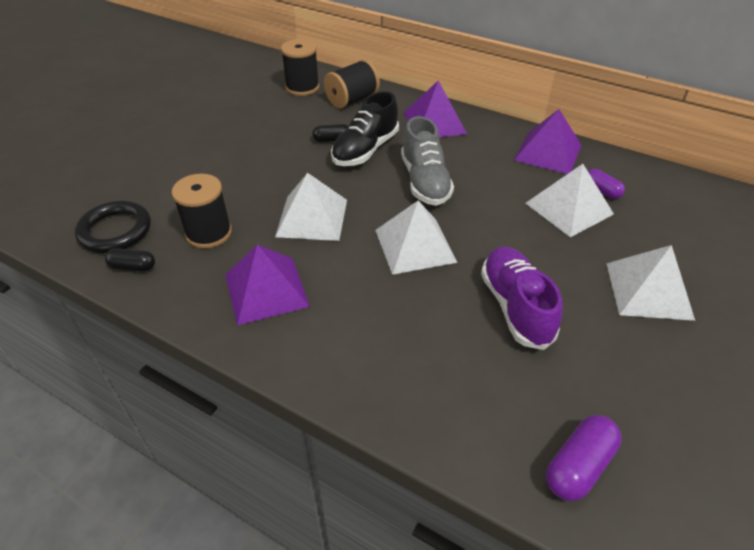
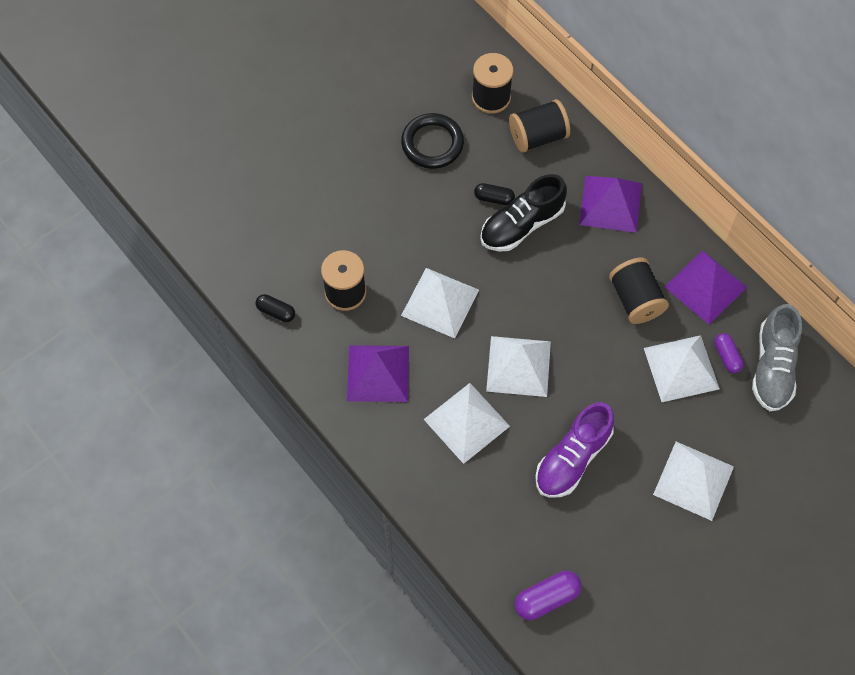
camera: 20 degrees right, 20 degrees up
black ring [75,201,151,253] -> black ring moved to [401,113,464,169]
grey shoe [401,116,454,206] -> grey shoe moved to [752,304,802,411]
purple shoe [481,247,563,350] -> purple shoe turned 150 degrees counterclockwise [535,402,614,498]
none -> white pyramid [424,383,510,464]
none -> black spool [609,258,669,324]

